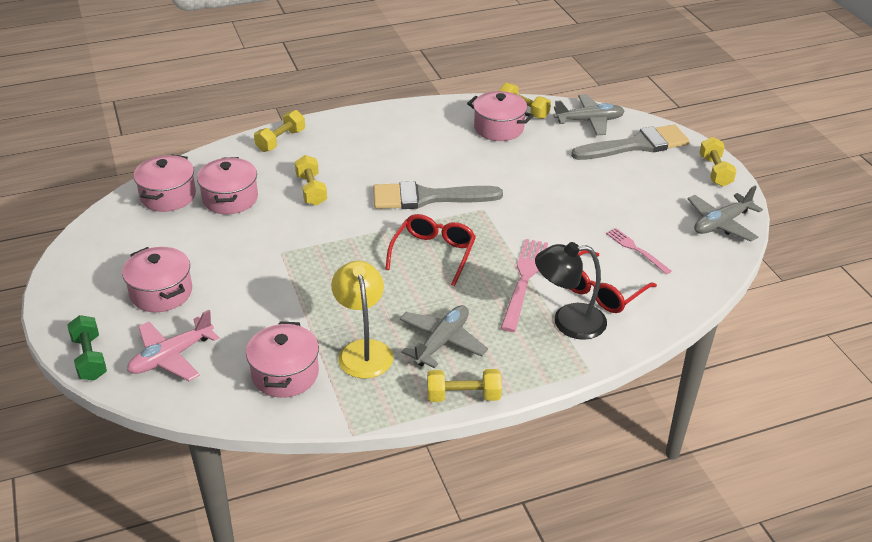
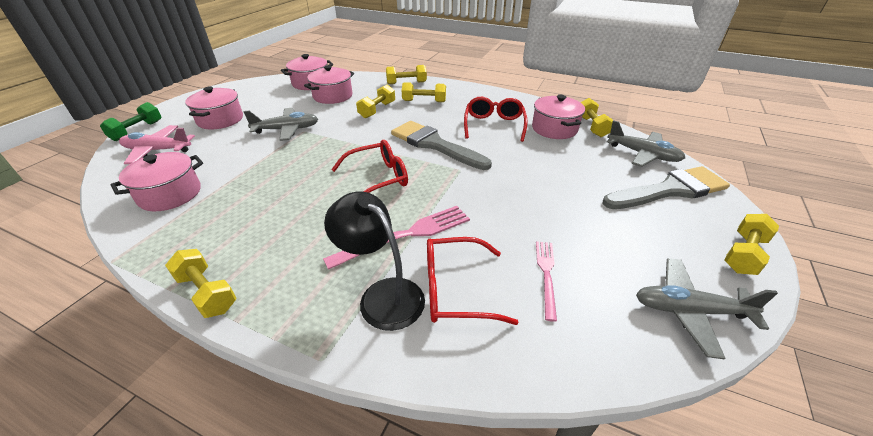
camera: 45 degrees right, 0 degrees up
yellow lamp [331,261,393,379] -> none
grey plane [400,305,488,368] -> grey plane moved to [243,108,318,141]
grey brush [571,125,690,160] -> grey brush turned 45 degrees counterclockwise [603,166,730,209]
none -> yellow dumbbell [402,82,446,102]
none -> red glasses [464,97,528,142]

